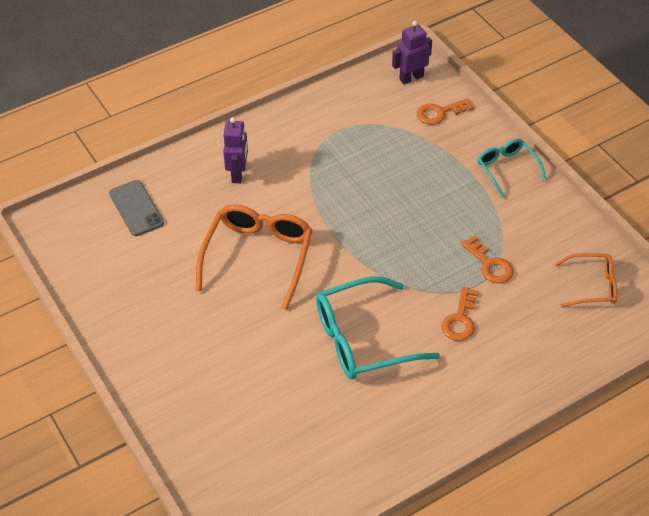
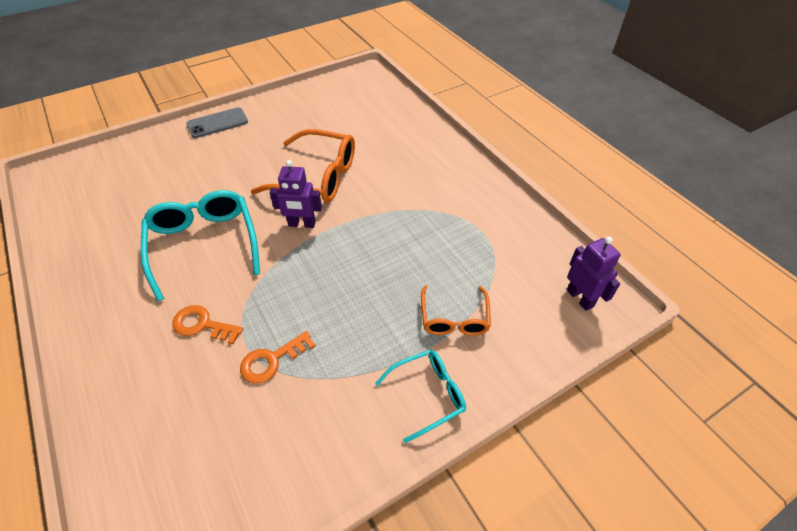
camera: 90 degrees right, 0 degrees up
grey phone [109,180,164,236] -> grey phone moved to [187,107,248,138]
purple robot [223,117,248,183] -> purple robot moved to [270,160,322,228]
orange key [417,98,474,125] -> none
orange glasses [555,253,618,307] -> orange glasses moved to [421,285,491,336]

